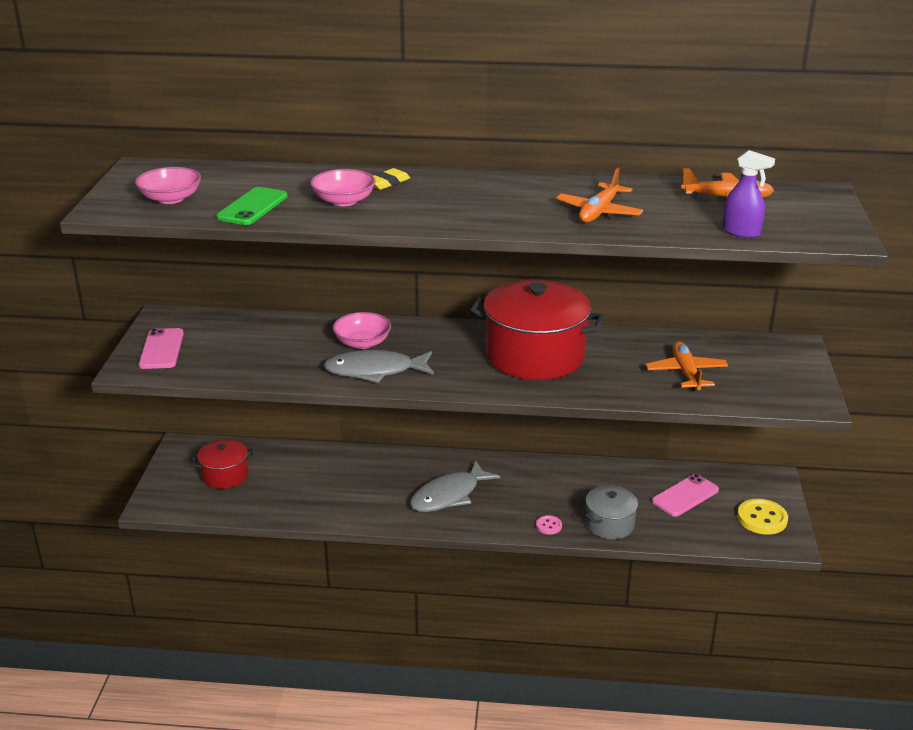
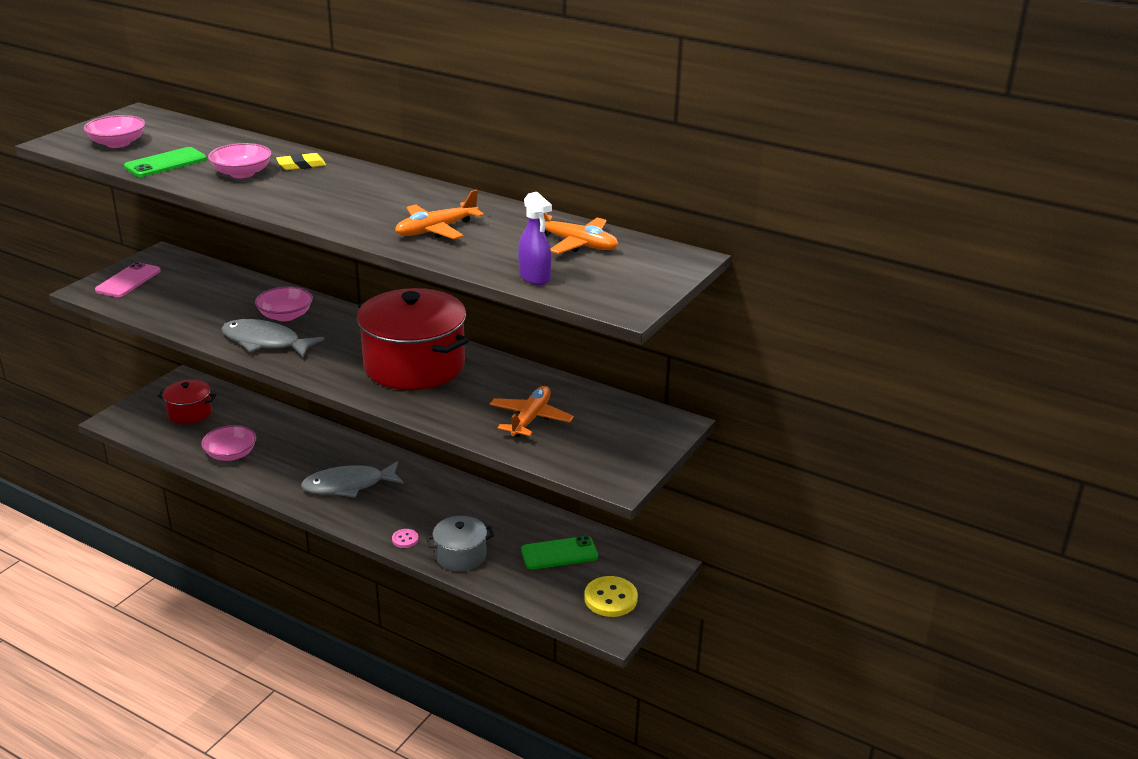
camera: 25 degrees right, 0 degrees up
pink phone [652,474,719,517] -> green phone [521,536,598,570]
none -> pink bowl [201,425,257,461]

